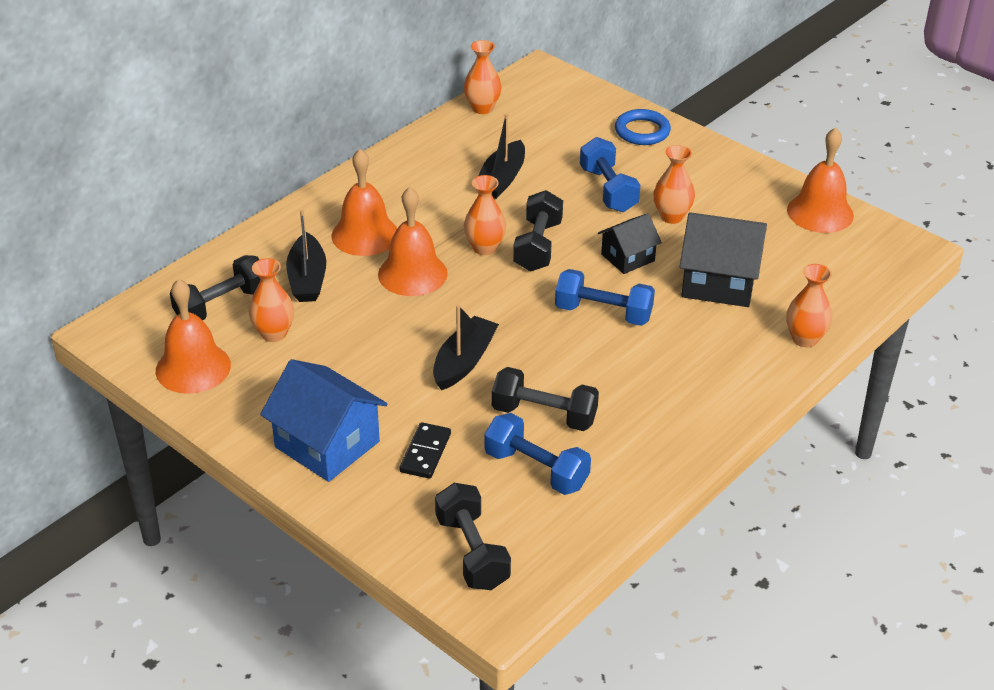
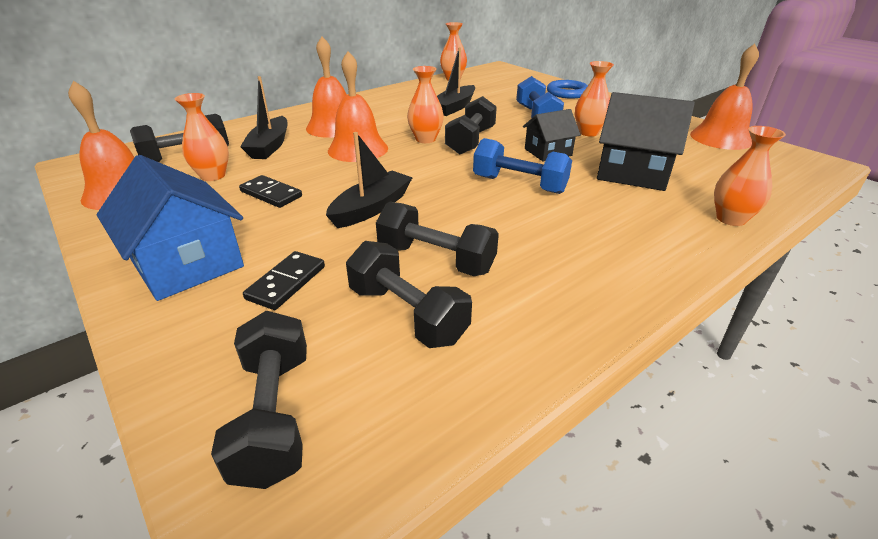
camera: 10 degrees right, 5 degrees down
blue dumbbell [484,413,591,495] -> black dumbbell [346,241,472,348]
none -> black domino [239,175,302,208]

